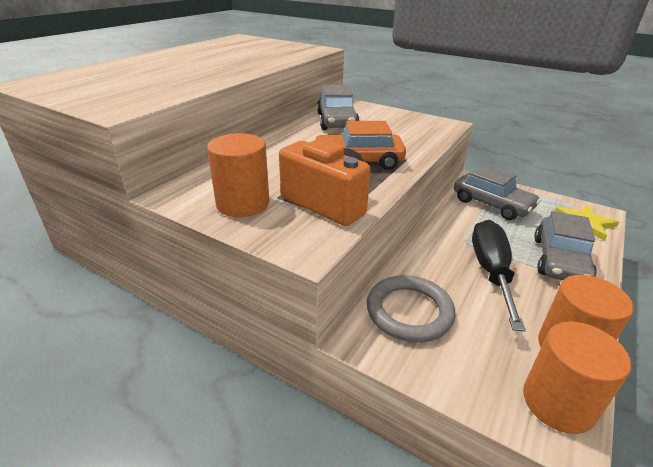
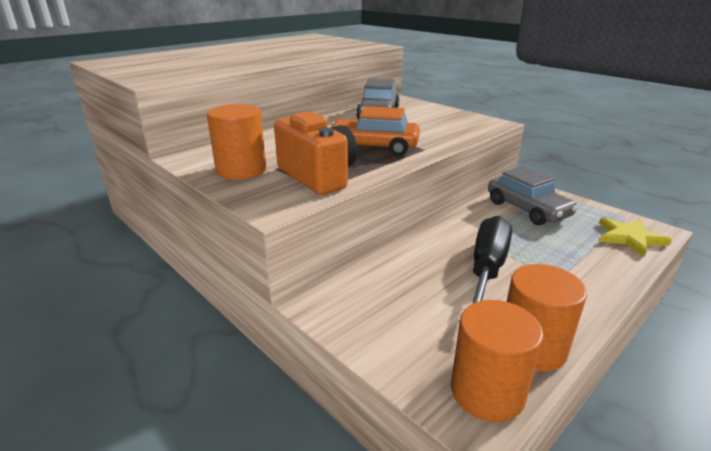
camera: 15 degrees right, 5 degrees down
grey ring [367,275,456,342] -> none
grey car [534,211,596,280] -> none

